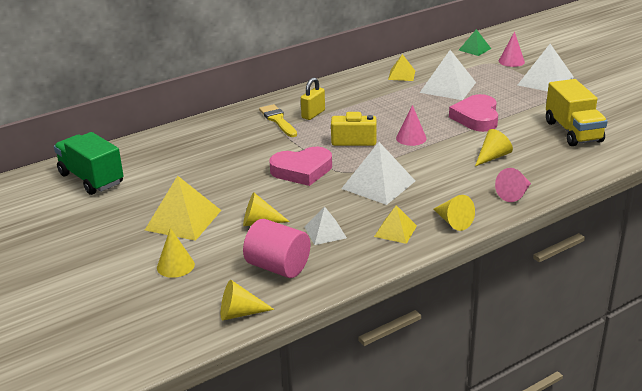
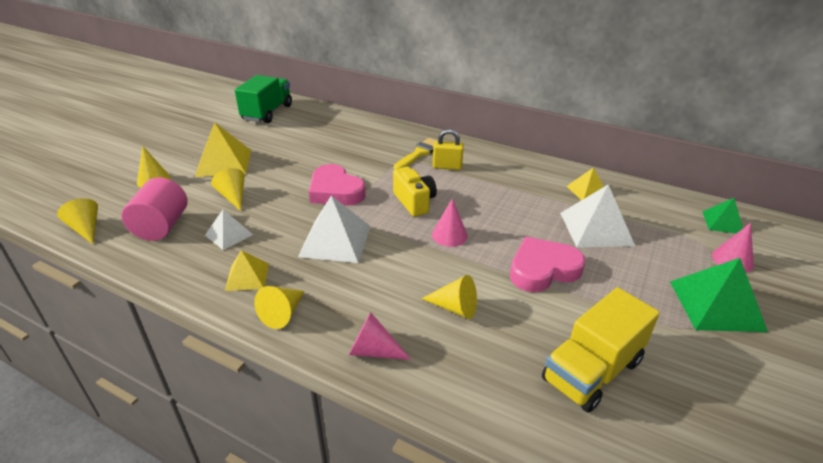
camera: 60 degrees right, 5 degrees up
white pyramid [518,44,574,91] -> green pyramid [670,258,768,332]

